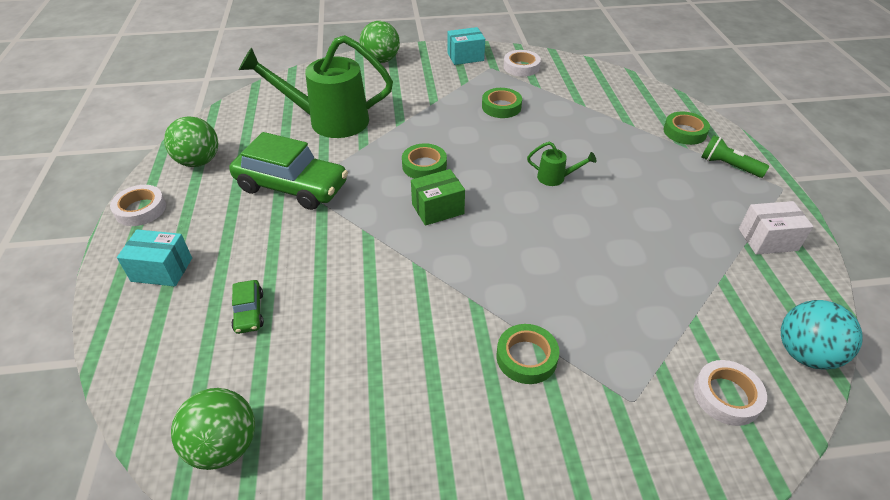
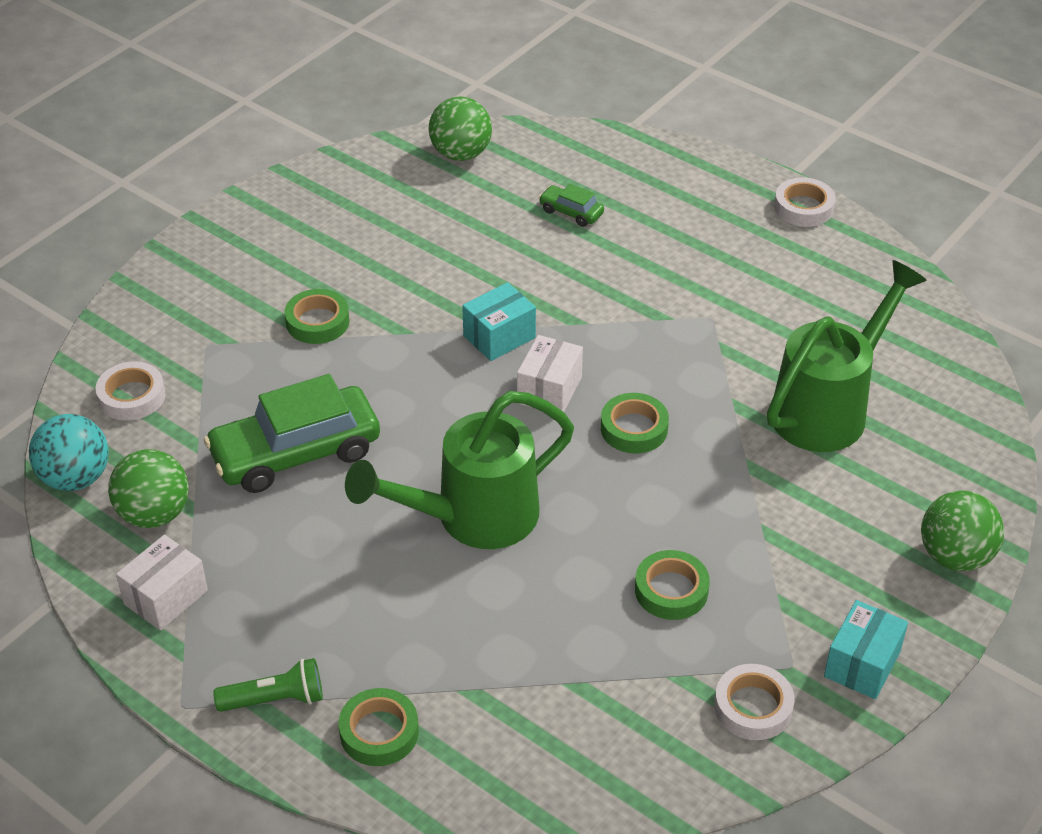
camera: 135 degrees right, 0 degrees up
turquoise box [117,229,192,286] -> turquoise box moved to [462,282,536,361]
green ball [164,116,218,167] -> green ball moved to [108,449,189,528]
green car [229,132,348,210] -> green car moved to [204,374,380,493]
green box [411,169,465,226] -> white box [517,335,583,412]
green watering can [527,142,597,186] -> green watering can [345,391,574,549], size x2.39

